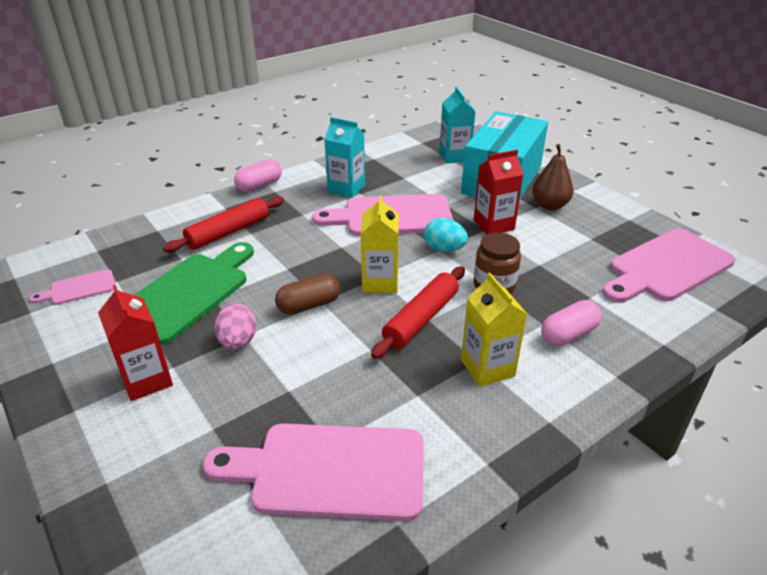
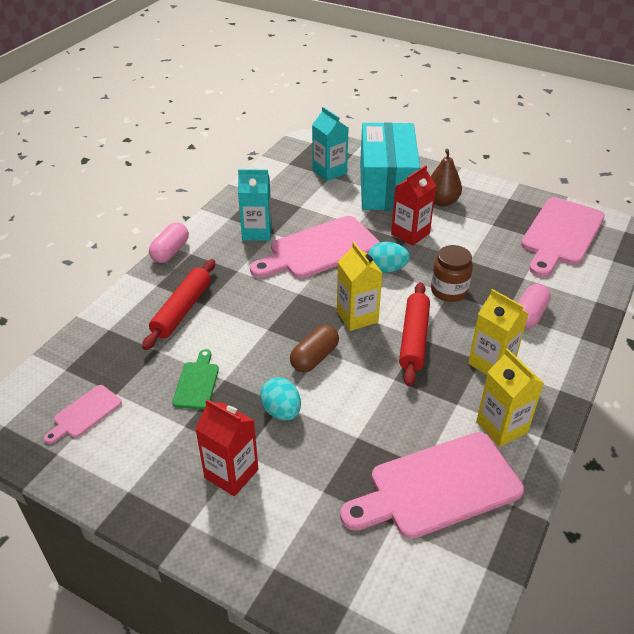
camera: 25 degrees left, 5 degrees up
green cutting board [134,242,254,345] -> green cutting board [172,349,219,410], size x0.48
pink egg [214,304,257,350] -> turquoise egg [260,377,301,421]
none -> yellow carton [476,349,544,447]

